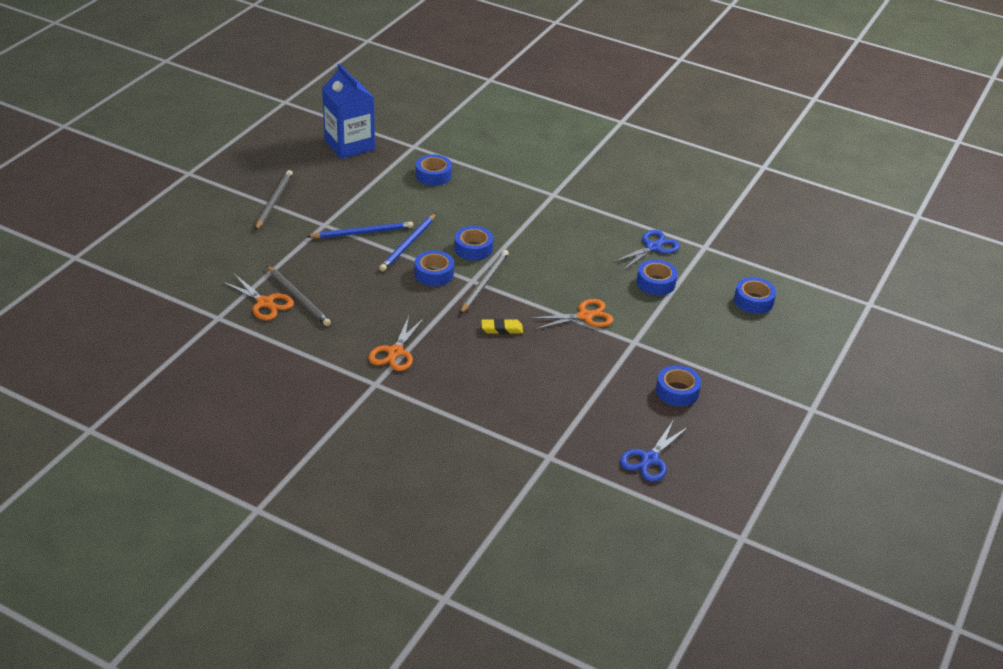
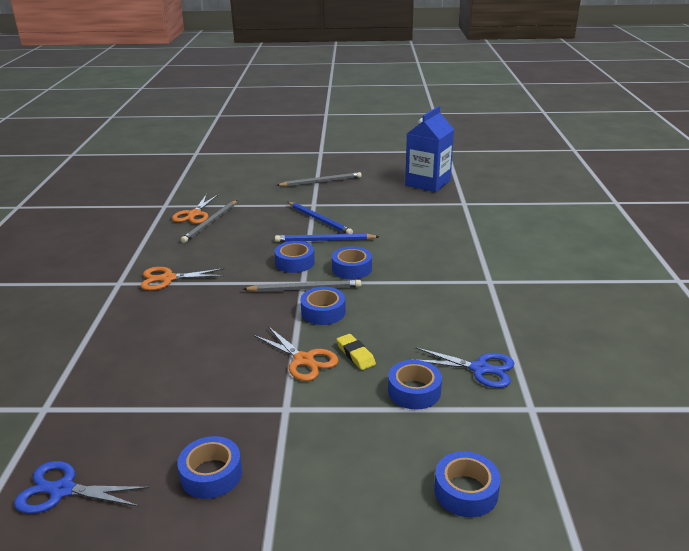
camera: 65 degrees right, 10 degrees down
blue tape [416,154,452,186] -> blue tape moved to [300,287,346,325]
yellow eraser [481,318,523,334] -> yellow eraser moved to [336,334,376,370]

